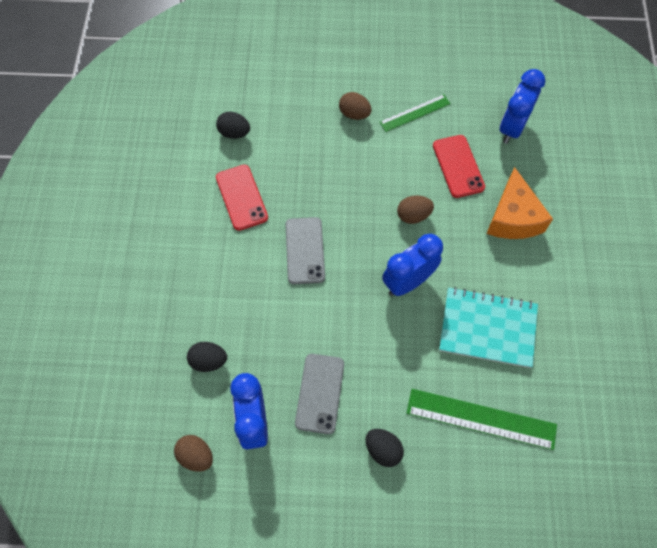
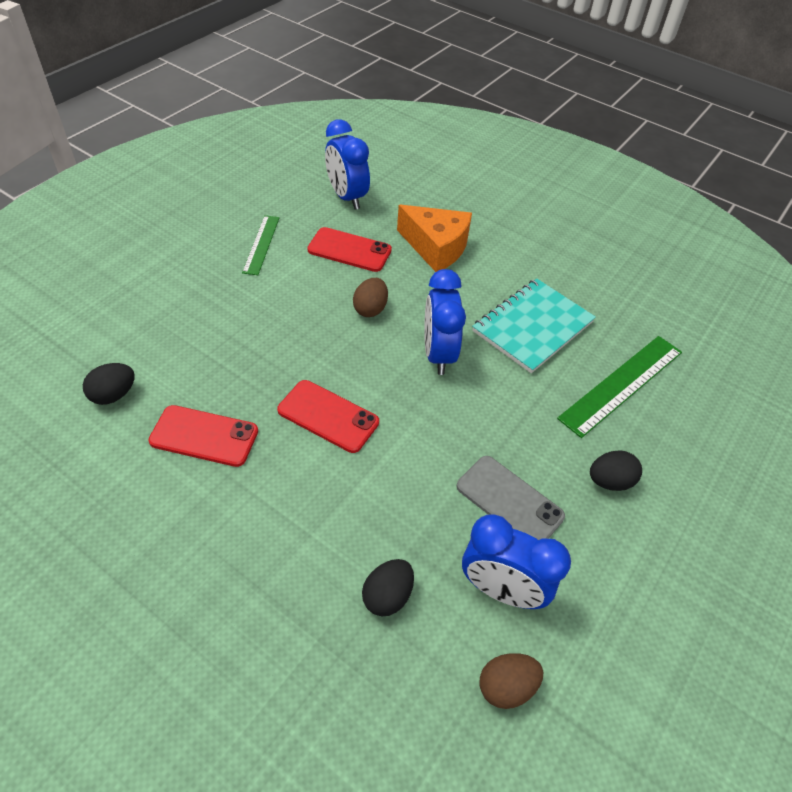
camera: 60 degrees left, 15 degrees down
grey phone [285,217,325,285] -> red phone [277,380,379,453]
brown egg [339,92,372,120] -> none

